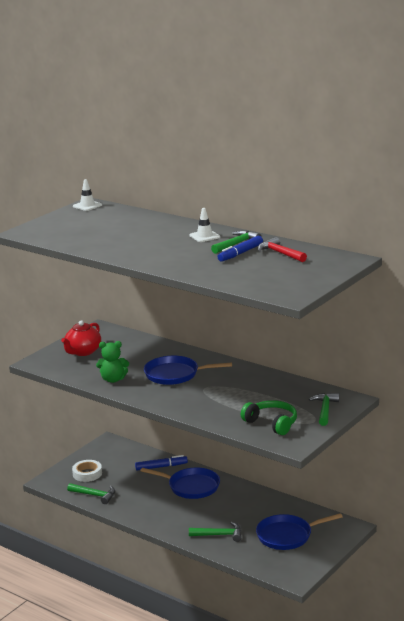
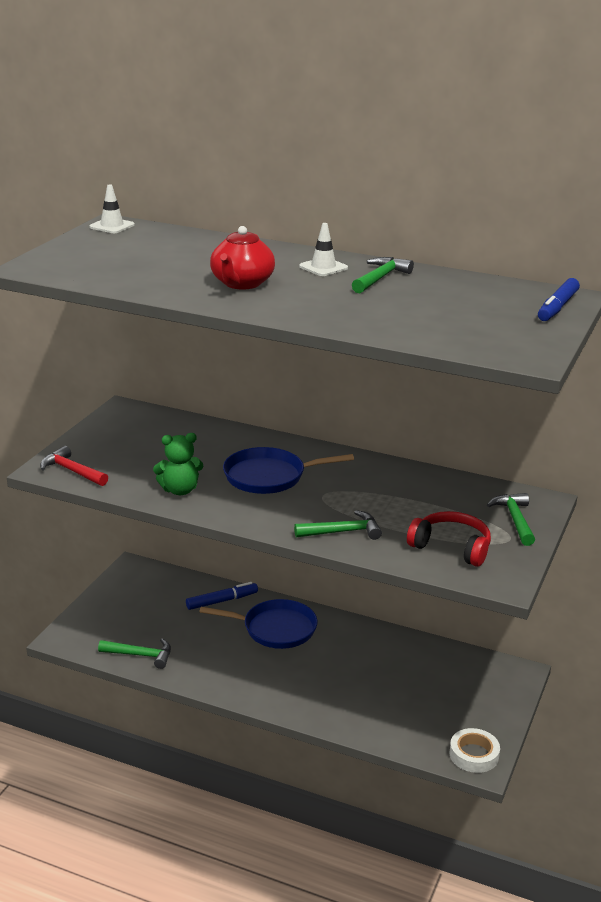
camera: 15 degrees left, 5 degrees up
red teapot [61,320,101,356] -> red teapot moved to [210,226,275,289]
white tape [72,460,102,482] -> white tape moved to [450,728,500,773]
green hammer [189,522,241,542] -> green hammer moved to [294,510,382,540]
blue marker [218,236,263,262] -> blue marker moved to [538,278,580,321]
green headphones [241,400,297,435] -> red headphones [407,511,491,567]
blue pan [256,513,343,550] -> none
red hammer [258,237,307,262] -> red hammer moved to [40,446,108,486]

